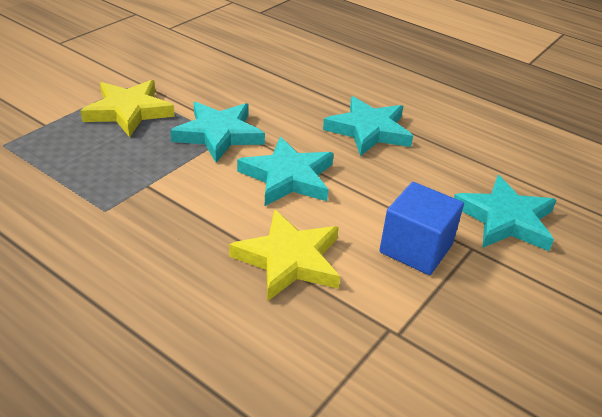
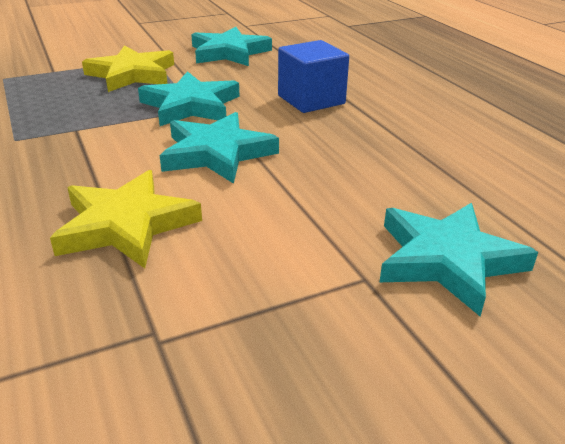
camera: 30 degrees right, 5 degrees down
turquoise star [323,96,413,156] -> turquoise star moved to [191,27,272,66]
blue cube [379,182,464,275] -> blue cube moved to [278,40,349,113]

